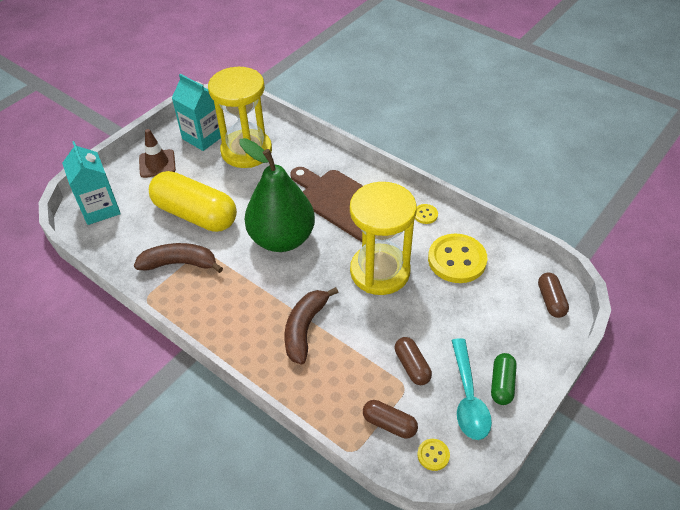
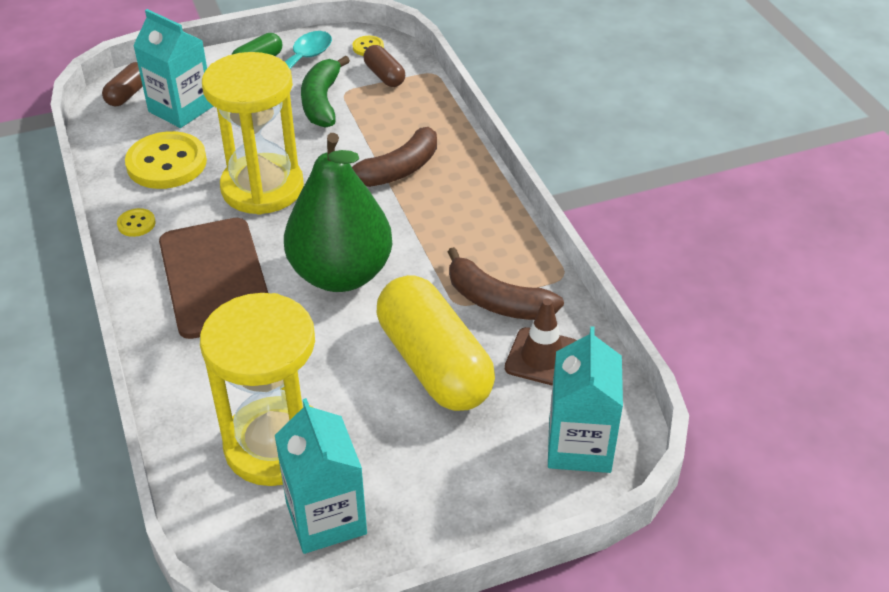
camera: 150 degrees left, 5 degrees down
brown traffic cone [139,129,176,178] -> brown traffic cone moved to [505,298,577,386]
brown capsule [395,337,432,385] -> green banana [301,56,350,128]
none -> turquoise carton [133,9,213,128]

